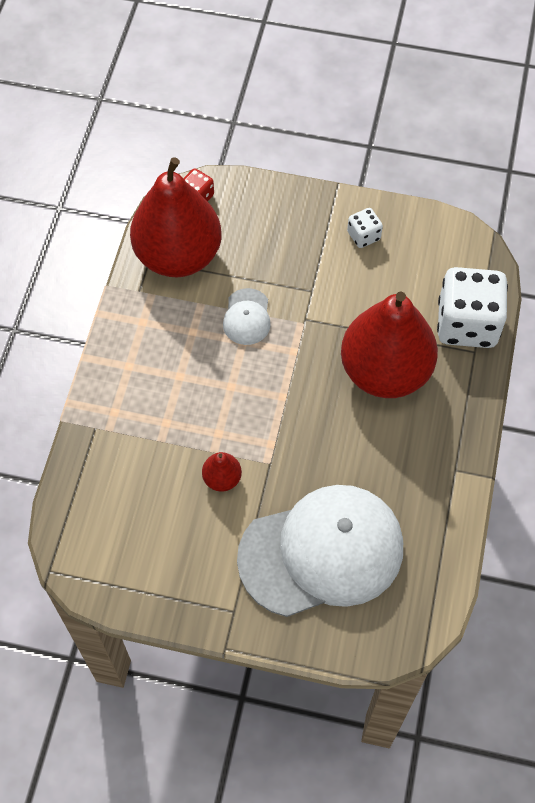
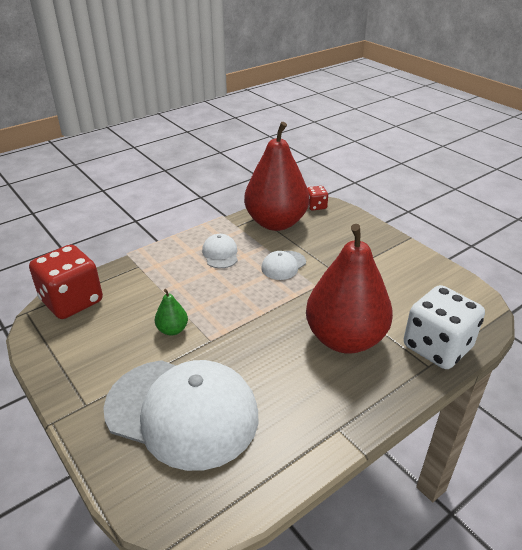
camera: 40 degrees right, 25 degrees down
red pear [202,452,242,492] -> green pear [155,289,188,336]
white dice [347,208,383,248] -> none
none -> red dice [29,245,103,319]
none -> white cap [202,234,238,268]

